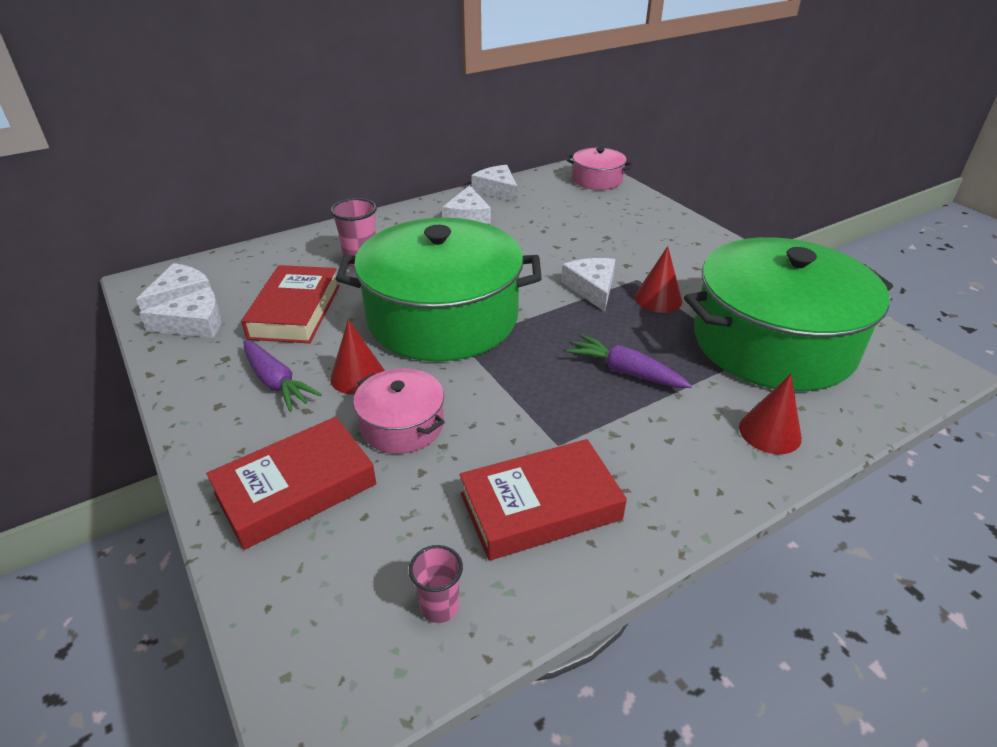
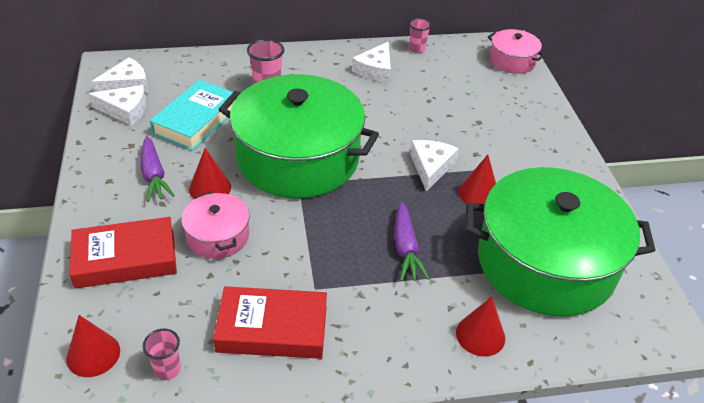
camera: 20 degrees right, 5 degrees up
red book [241,265,340,343] -> turquoise book [150,80,234,151]
white cheese [471,165,518,202] -> pink cup [409,18,431,53]
purple carrot [567,334,692,388] -> purple carrot turned 150 degrees counterclockwise [394,202,430,281]
none -> red cone [66,315,120,377]

